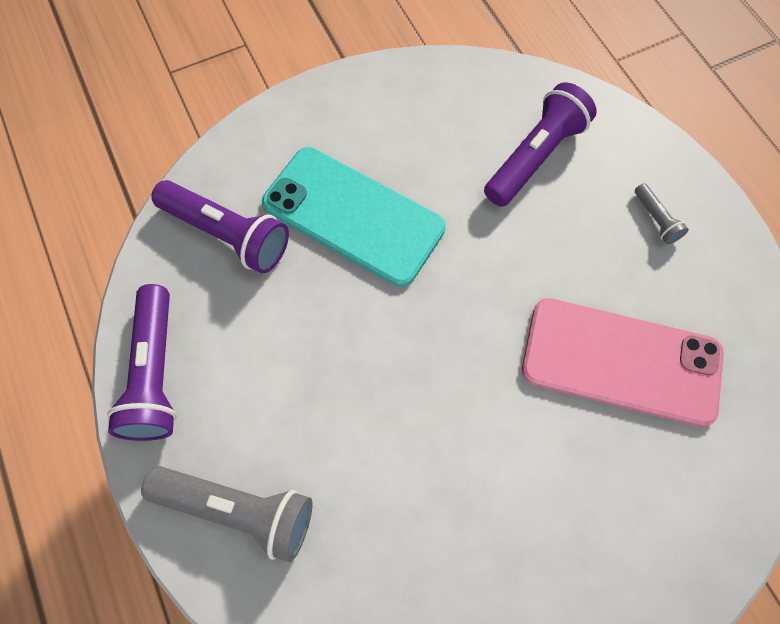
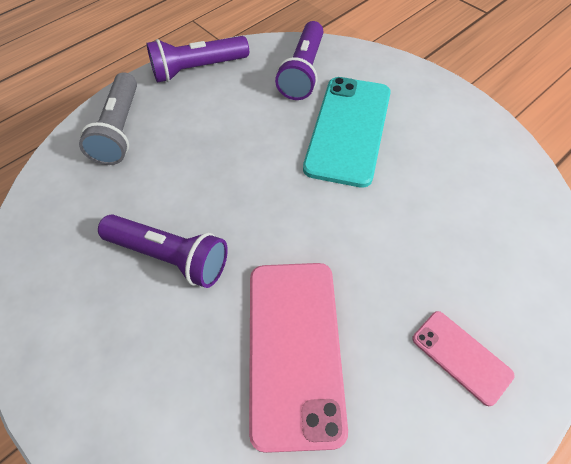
camera: 75 degrees right, 10 degrees down
purple flashlight [484,82,597,207] -> purple flashlight moved to [98,214,228,288]
grey flashlight [635,183,689,244] -> pink phone [412,311,514,406]

